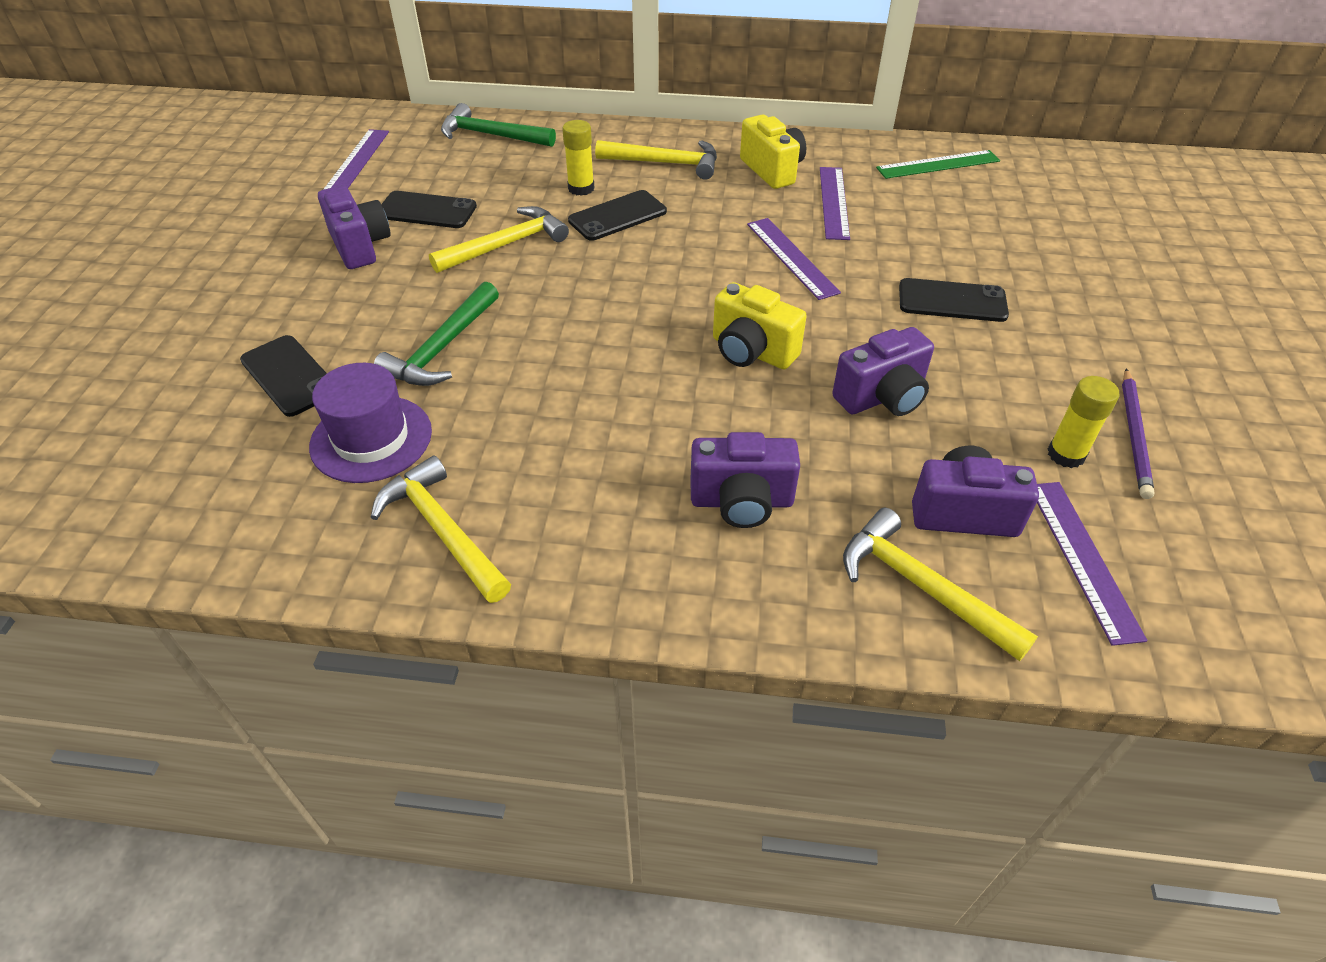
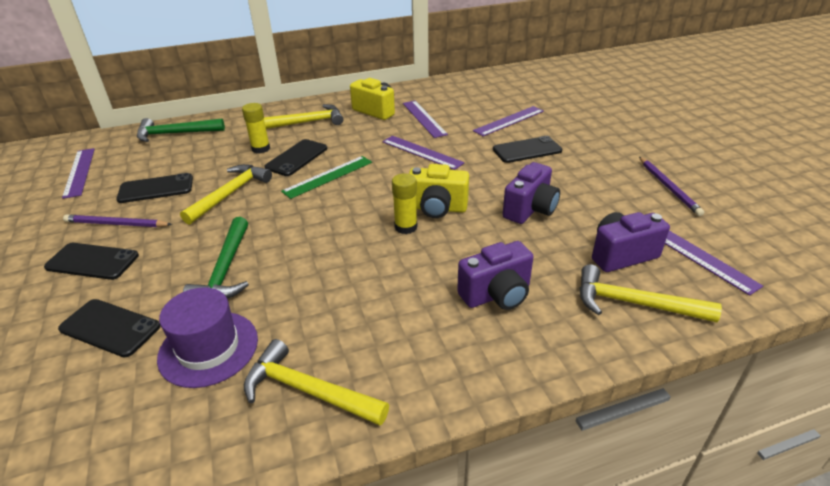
camera: 25 degrees left, 10 degrees down
purple camera [318,185,390,269] -> purple pencil [63,215,172,227]
green ruler [876,150,1000,179] -> green ruler moved to [281,156,372,199]
yellow glue stick [1047,376,1119,468] -> yellow glue stick moved to [392,173,417,234]
none -> black phone [44,243,139,280]
none -> purple ruler [473,106,544,136]

